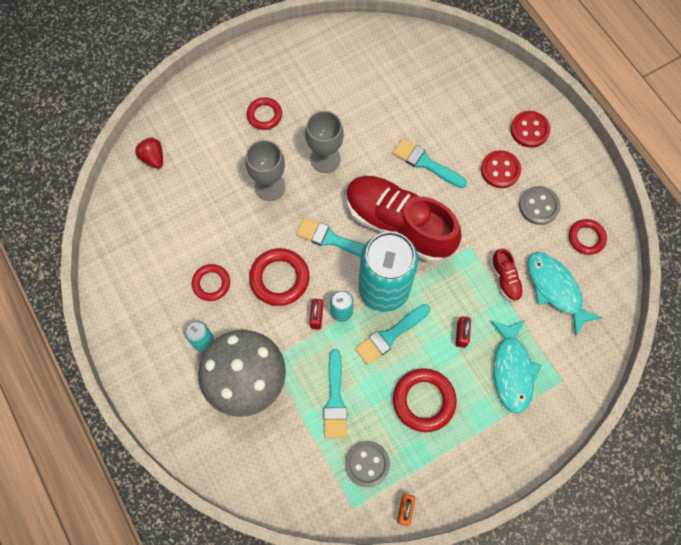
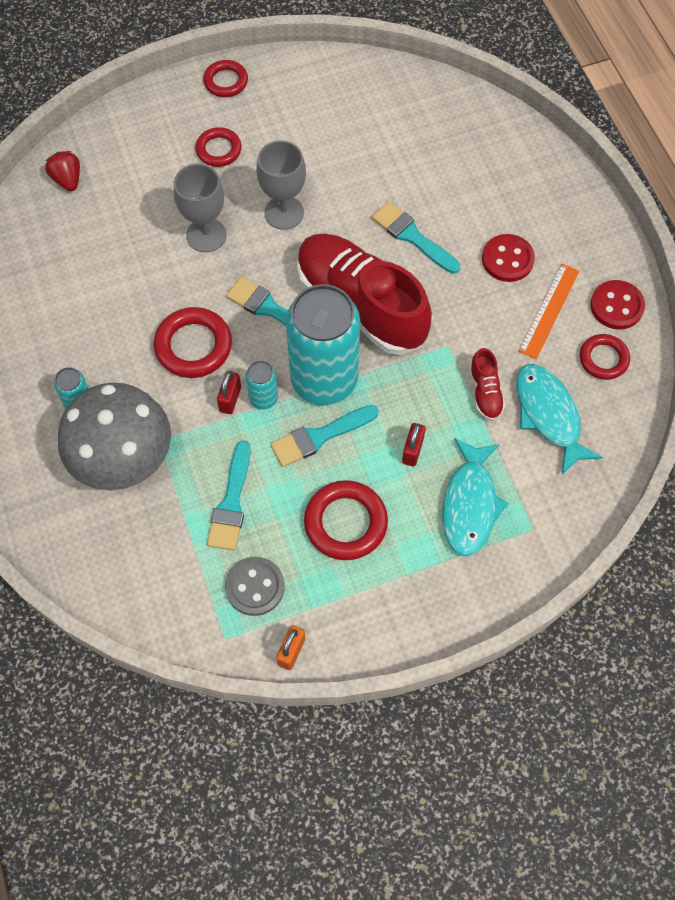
camera: 10 degrees right, 5 degrees down
red ring [192,264,230,301] -> red ring moved to [203,60,248,97]
red button [510,111,550,148] -> red button moved to [590,280,645,330]
grey button [519,186,560,225] -> orange ruler [518,264,580,359]

